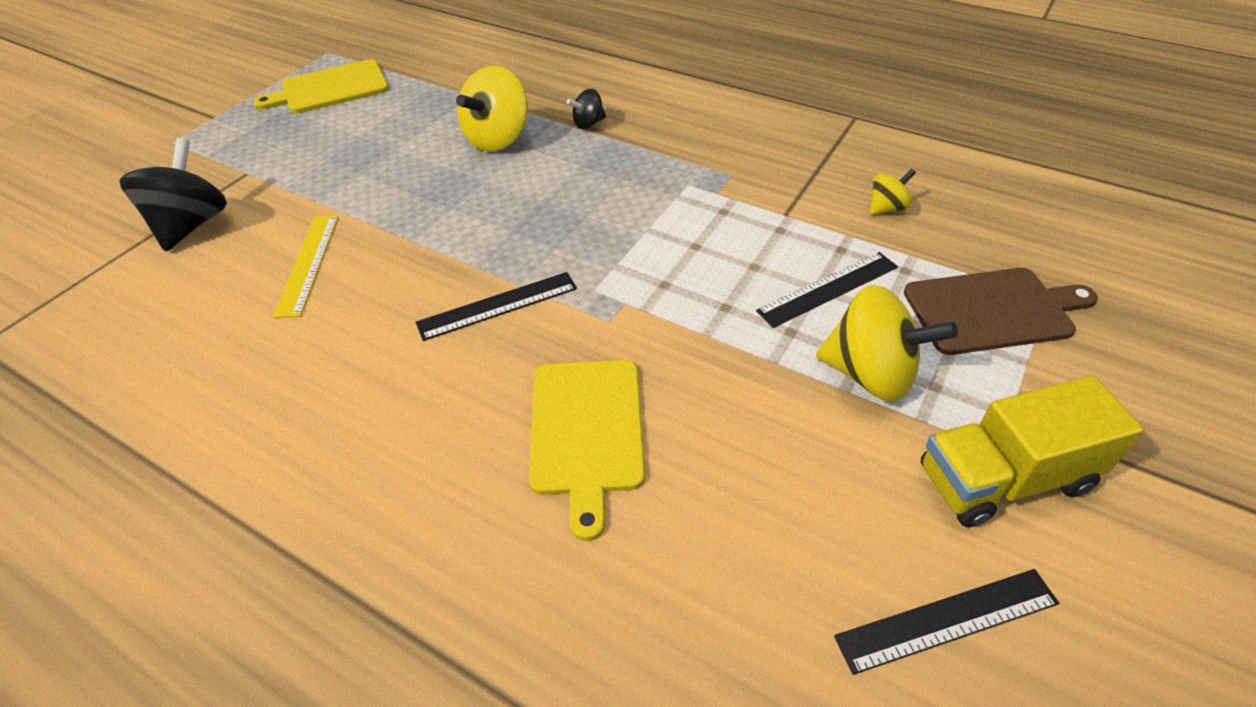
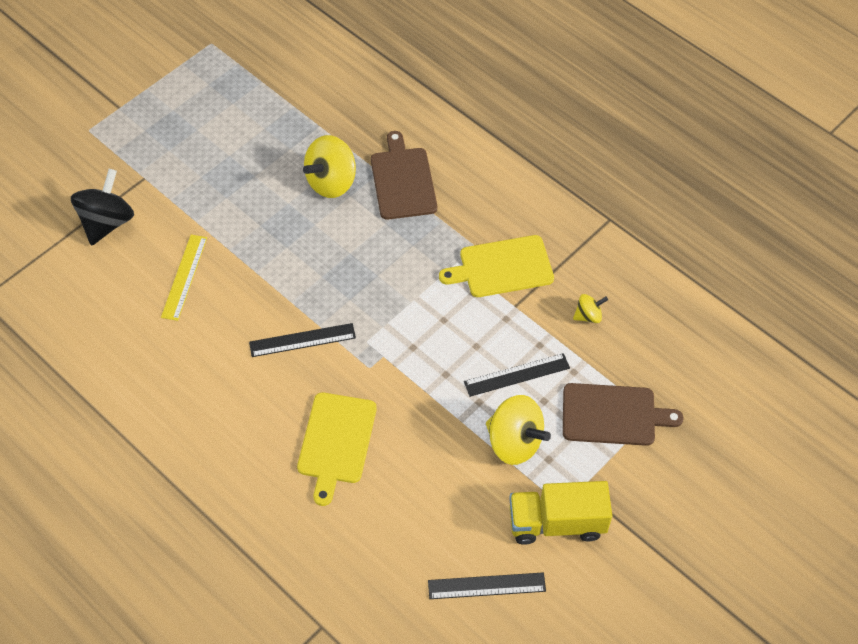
camera: 10 degrees right, 10 degrees up
yellow cutting board [253,59,389,113] -> yellow cutting board moved to [439,235,554,297]
black spinning top [567,89,606,129] -> brown cutting board [371,131,437,220]

